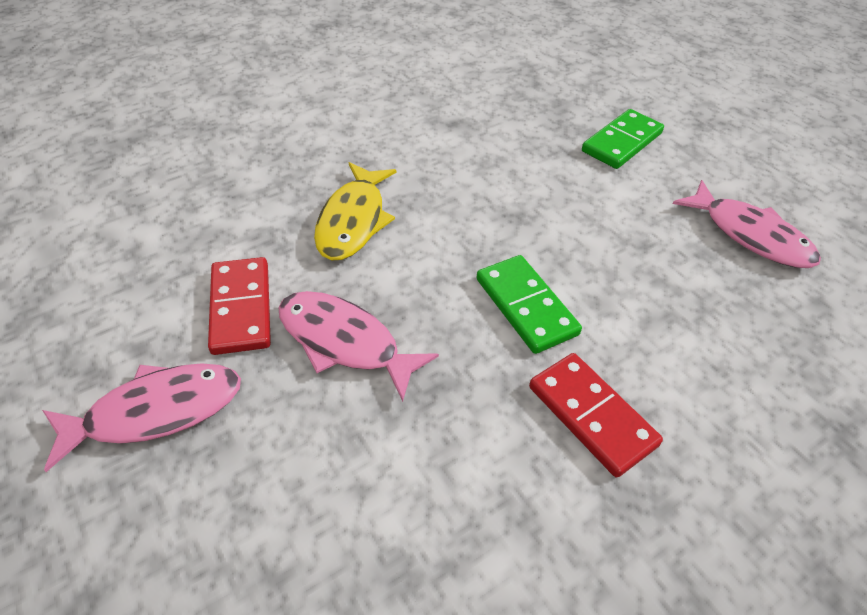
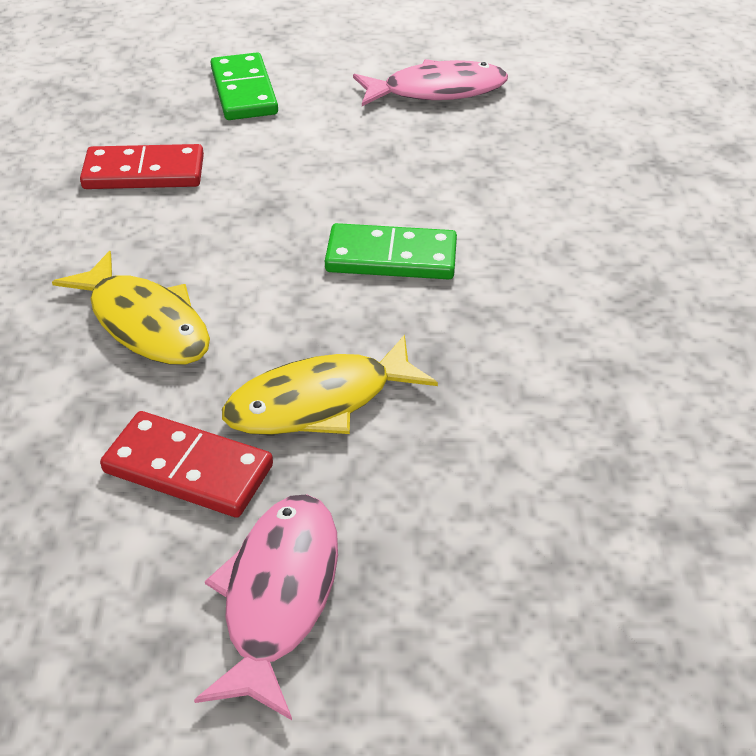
camera: 55 degrees left, 5 degrees down
pink fish [278,291,439,402] -> yellow fish [222,335,438,435]
red domino [529,353,663,478] -> red domino moved to [80,144,204,189]

